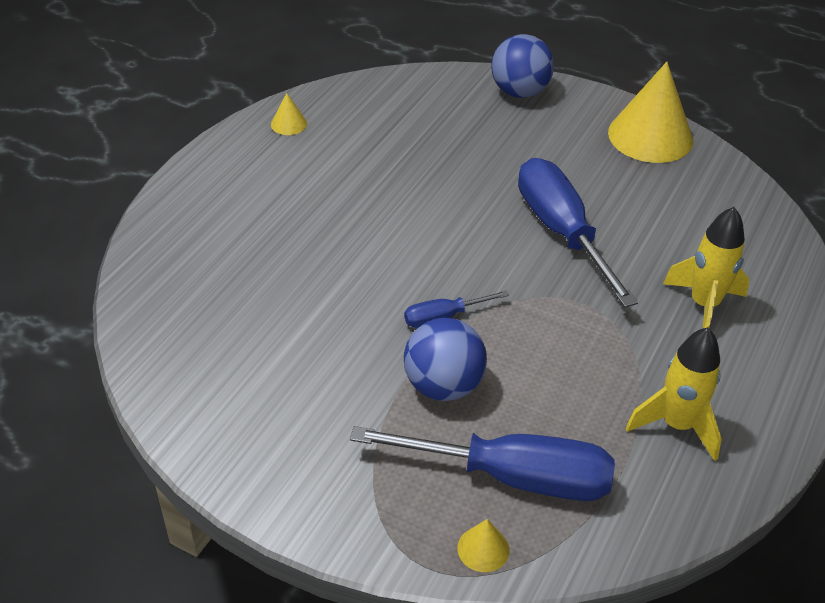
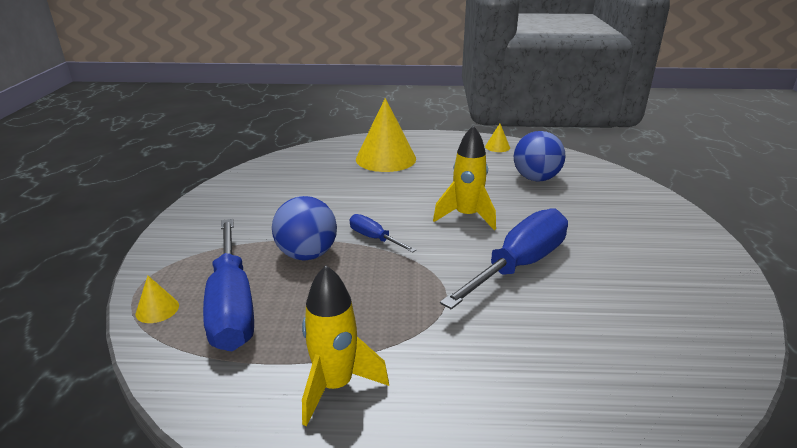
camera: 65 degrees right, 15 degrees down
blue ball [491,34,554,98] -> blue ball moved to [514,131,565,182]
yellow cone [608,62,693,163] -> yellow cone moved to [356,98,416,172]
yellow rocket [663,207,750,329] -> yellow rocket moved to [433,125,496,230]

